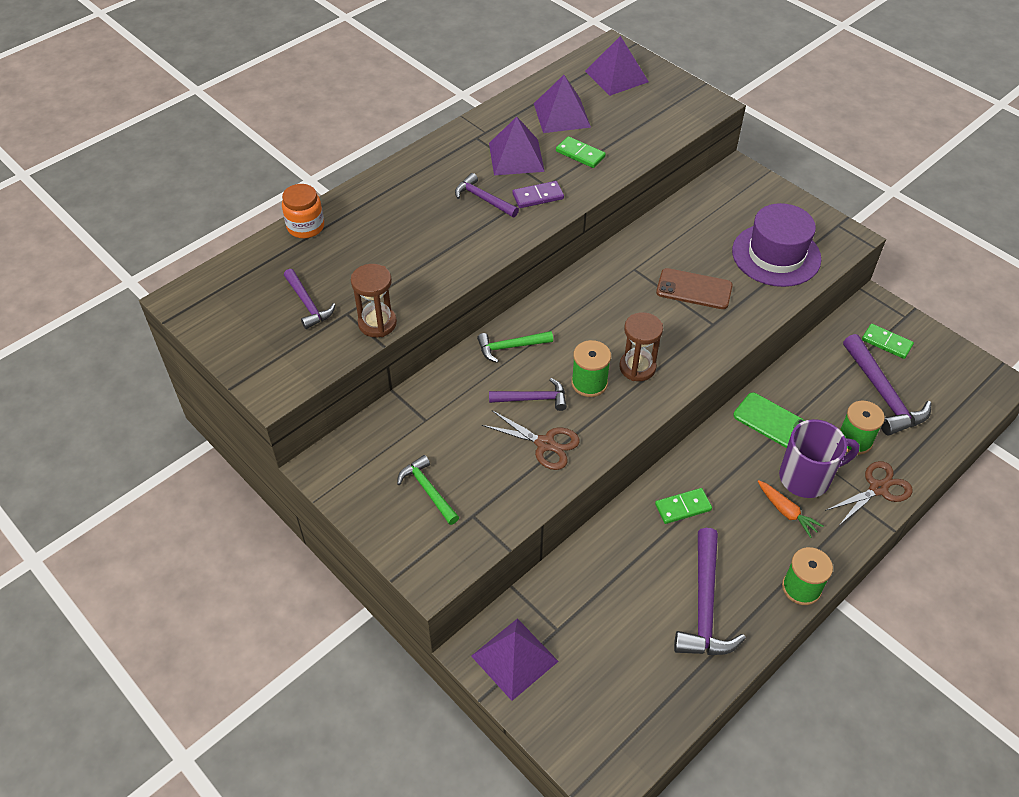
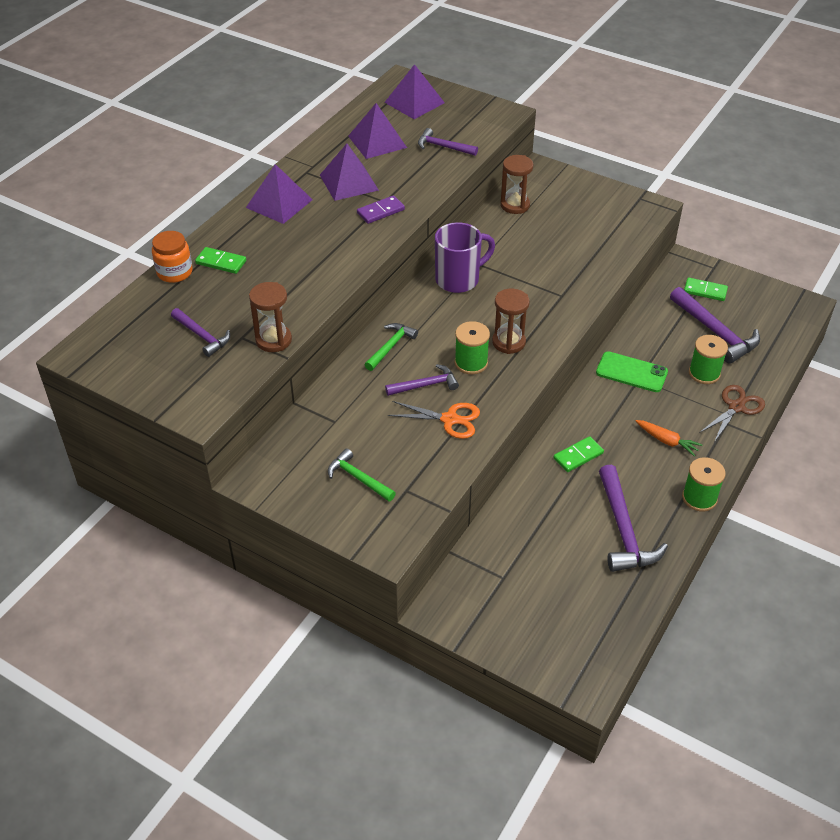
camera: 15 degrees left, 5 degrees down
purple hammer [455,173,519,217] -> purple hammer moved to [418,128,478,156]
purple pyramid [471,618,559,701] -> purple pyramid moved to [246,164,313,224]
green hammer [477,331,553,363] -> green hammer turned 150 degrees clockwise [365,323,418,371]
brown scissors [482,410,580,470] -> orange scissors [388,401,480,439]
green domino [556,136,606,168] -> green domino moved to [195,247,246,274]
brown phone [656,268,733,309] -> none
purple hat [732,203,821,287] -> none
purple mug [779,419,860,498] -> purple mug moved to [435,222,495,293]
none -> brown hourglass [500,155,533,214]

